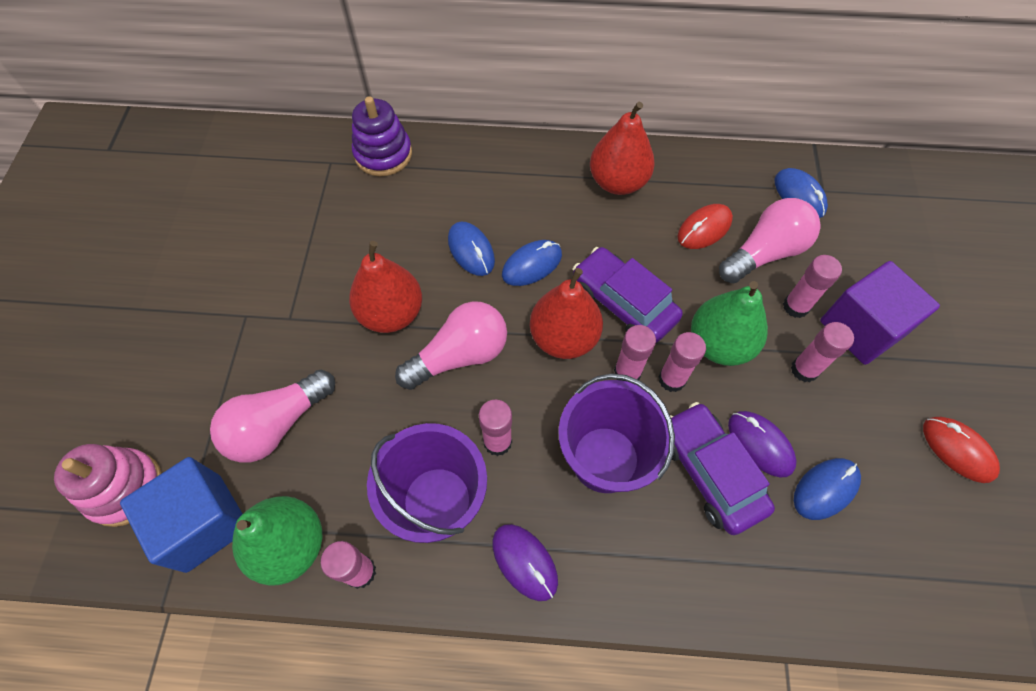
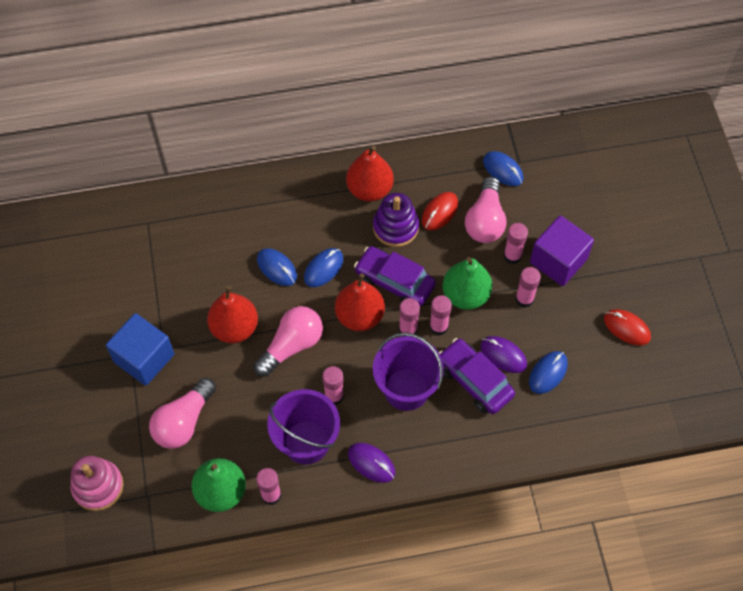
camera: 15 degrees left, 0 degrees up
blue cube [120,457,243,573] -> blue cube moved to [106,313,174,386]
purple stacking toy [352,96,412,176] -> purple stacking toy moved to [373,193,419,247]
pink light bulb [719,198,820,283] -> pink light bulb turned 150 degrees clockwise [465,177,507,243]

